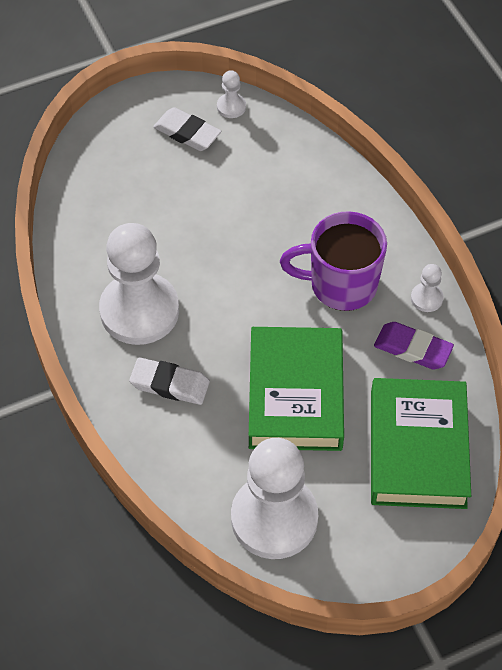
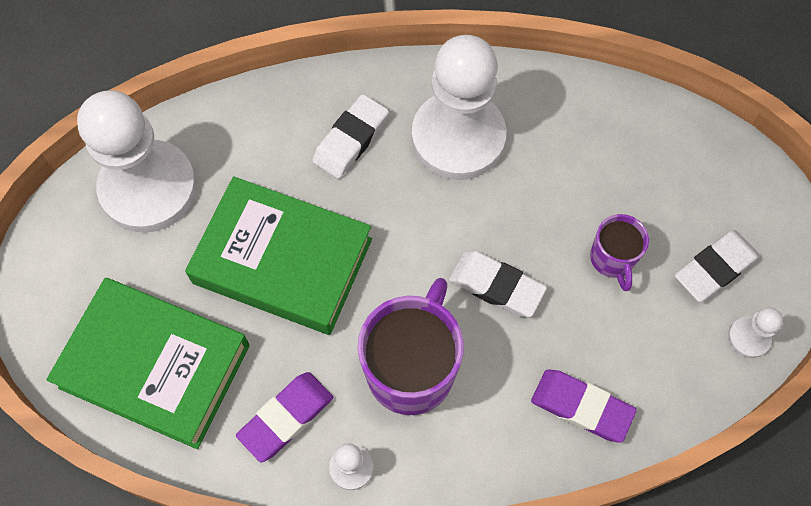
camera: 110 degrees right, 10 degrees up
none -> white eraser [449,251,547,317]
none -> purple eraser [531,369,637,443]
none -> purple mug [590,214,649,291]

